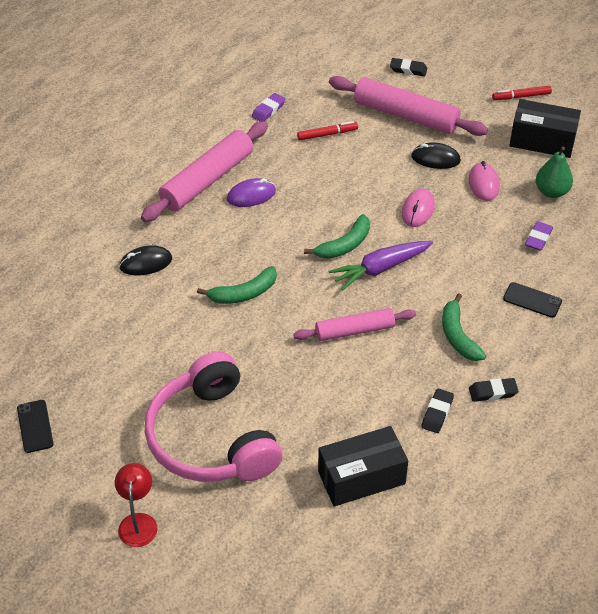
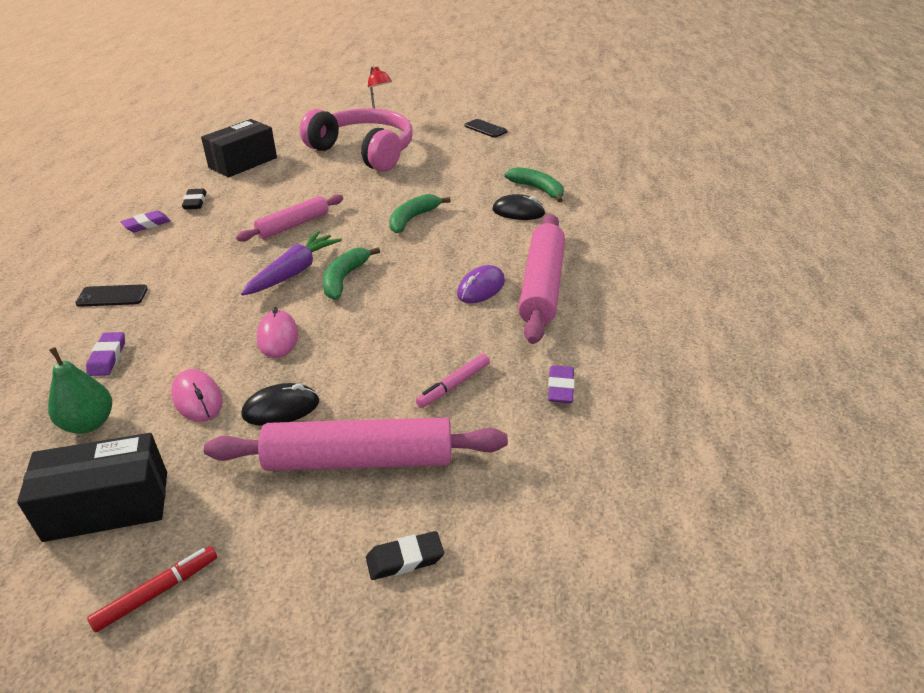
camera: 150 degrees right, 10 degrees down
black mouse [119,245,172,276] -> black mouse turned 60 degrees clockwise [492,194,546,220]
red marker [297,121,358,140] -> pink marker [416,354,490,408]
green banana [442,293,486,361] -> green banana moved to [505,167,564,203]
black eraser [469,378,519,402] -> purple eraser [121,210,171,232]

